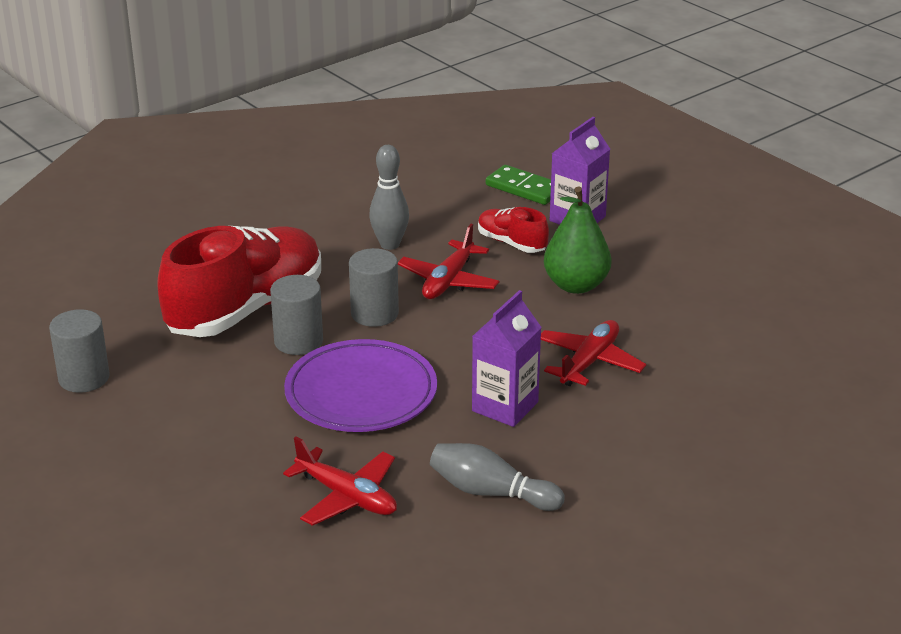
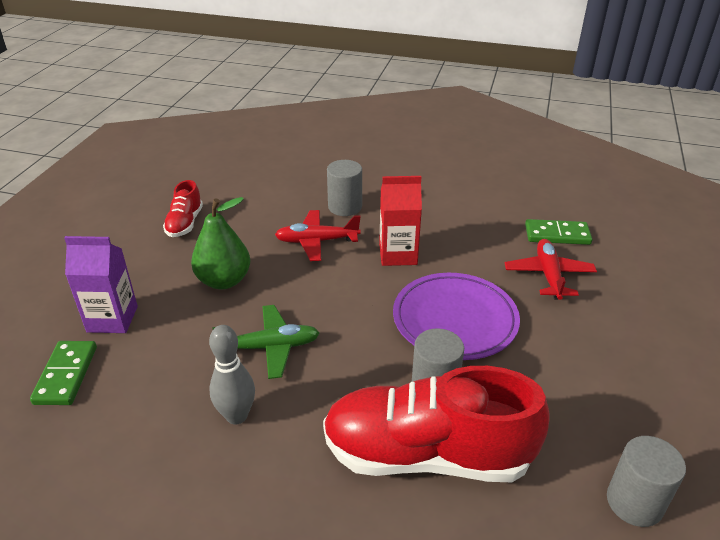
camera: 125 degrees left, 5 degrees up
grey cylinder [349,248,399,327] -> grey cylinder moved to [327,160,362,216]
red plane [398,224,499,299] -> green plane [213,305,319,379]
grey bowling pin [430,443,565,511] -> none
purple carton [472,290,542,427] -> red carton [379,176,422,266]
red shoe [478,207,549,253] -> red shoe moved to [163,180,203,237]
none -> green domino [525,219,592,245]

